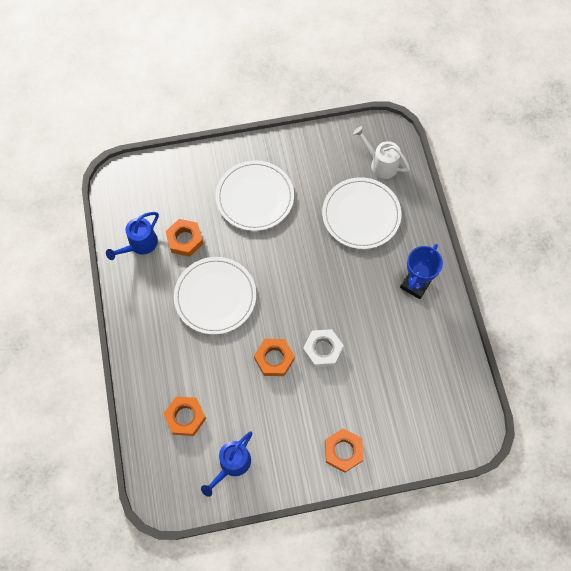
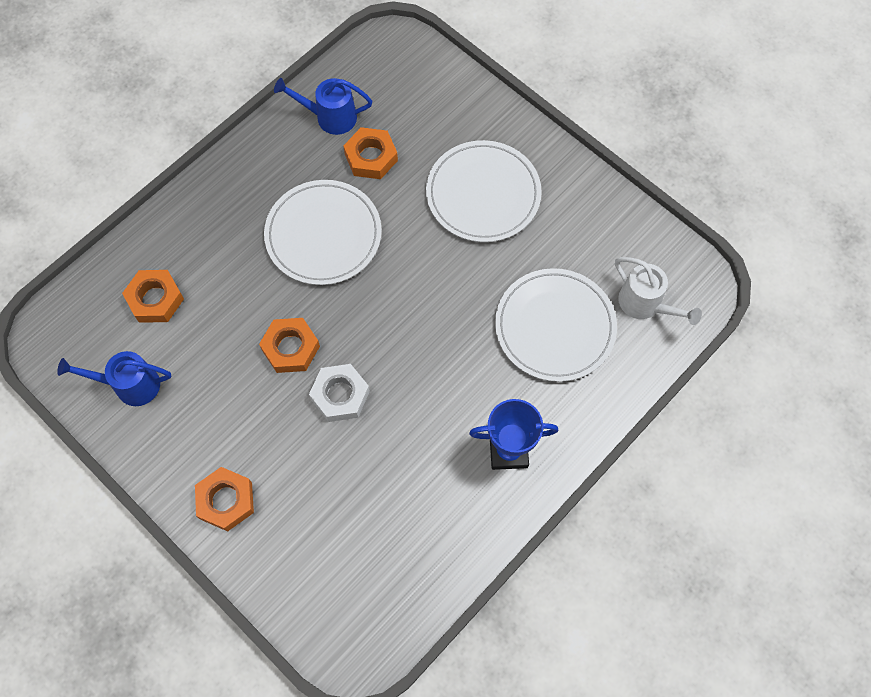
camera: 55 degrees right, 0 degrees up
white watering can [353,126,410,179] -> white watering can turned 135 degrees clockwise [615,257,702,325]

